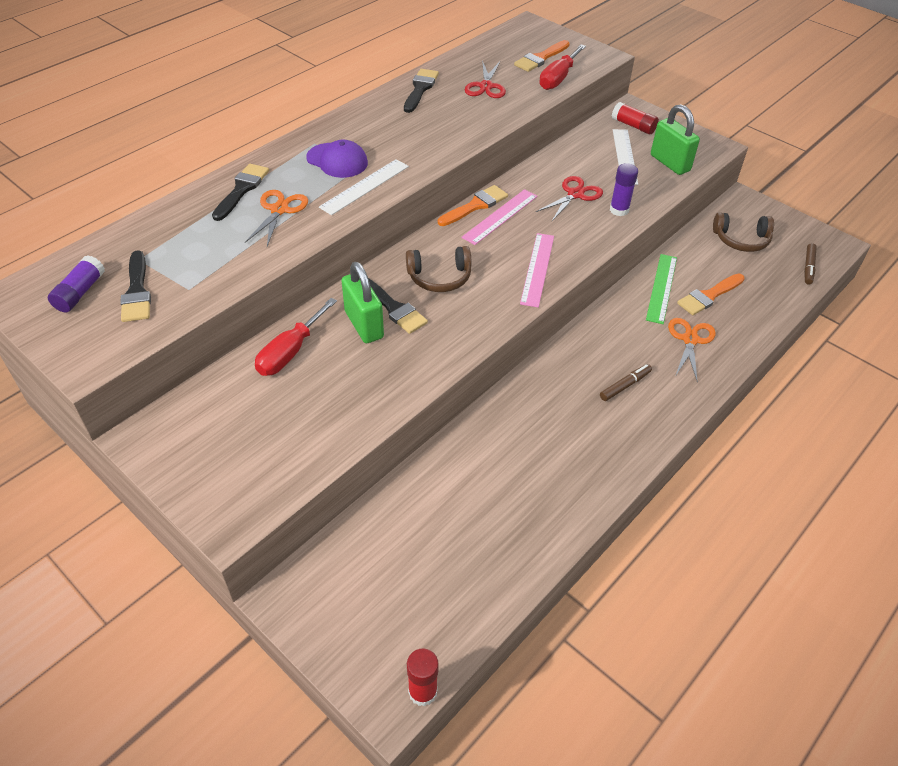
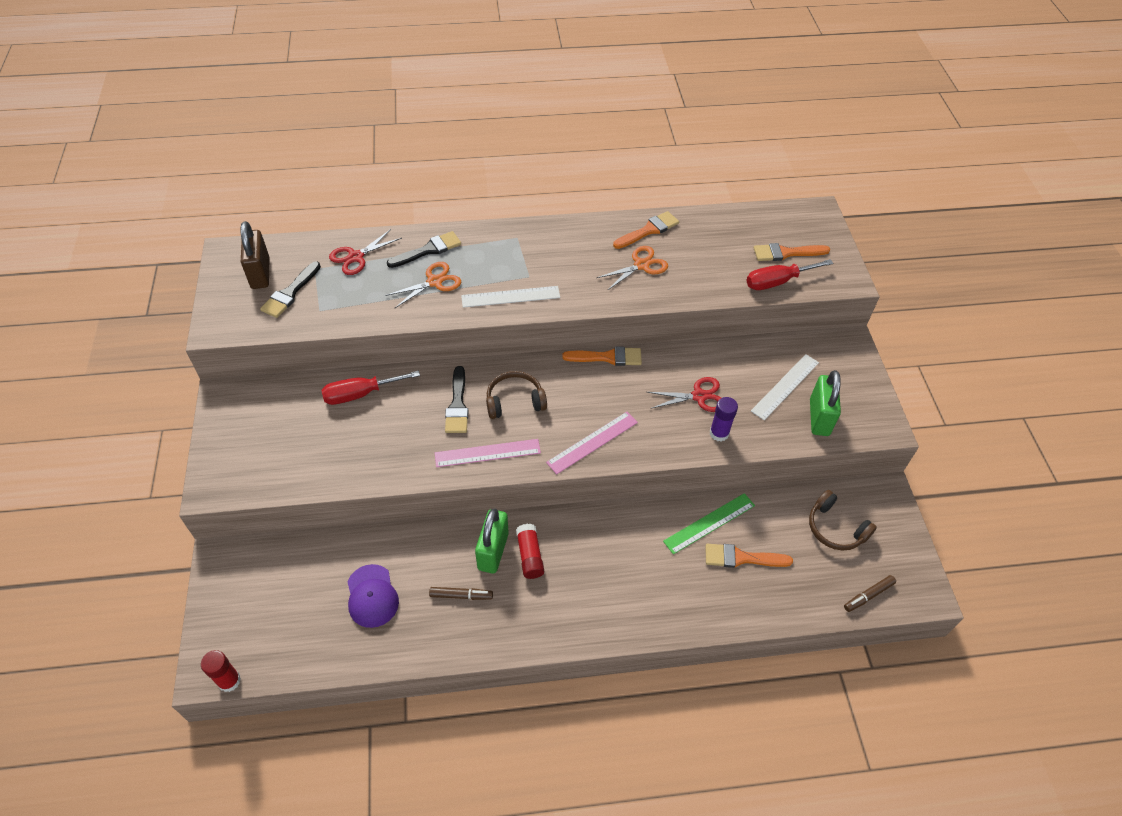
camera: 40 degrees right, 5 degrees up
purple glue stick [48,255,105,312] -> brown padlock [240,221,270,289]
purple cap [306,139,368,178] -> purple cap moved to [347,564,399,628]
green padlock [341,262,384,343] -> green padlock moved to [475,508,509,574]
black brush [404,69,439,113] -> orange brush [613,211,679,249]
brown headphones [406,246,472,292] -> brown headphones turned 135 degrees clockwise [486,371,547,419]
pink ruler [461,189,538,245] -> pink ruler moved to [435,439,541,467]
red scissors [465,60,506,98] -> red scissors moved to [329,229,402,275]
brown marker [600,364,652,401] -> brown marker moved to [429,587,493,600]
red glue stick [612,102,659,134] -> red glue stick moved to [516,524,544,579]
orange scissors [668,318,716,383] -> orange scissors moved to [597,246,668,291]

